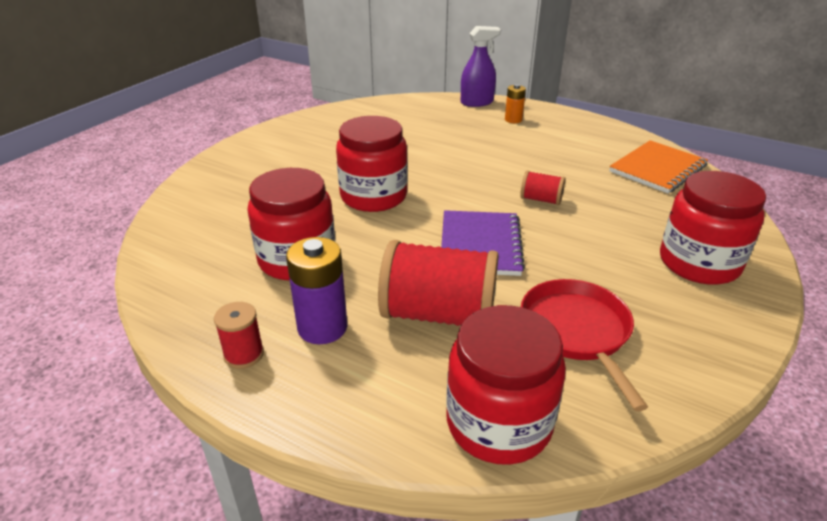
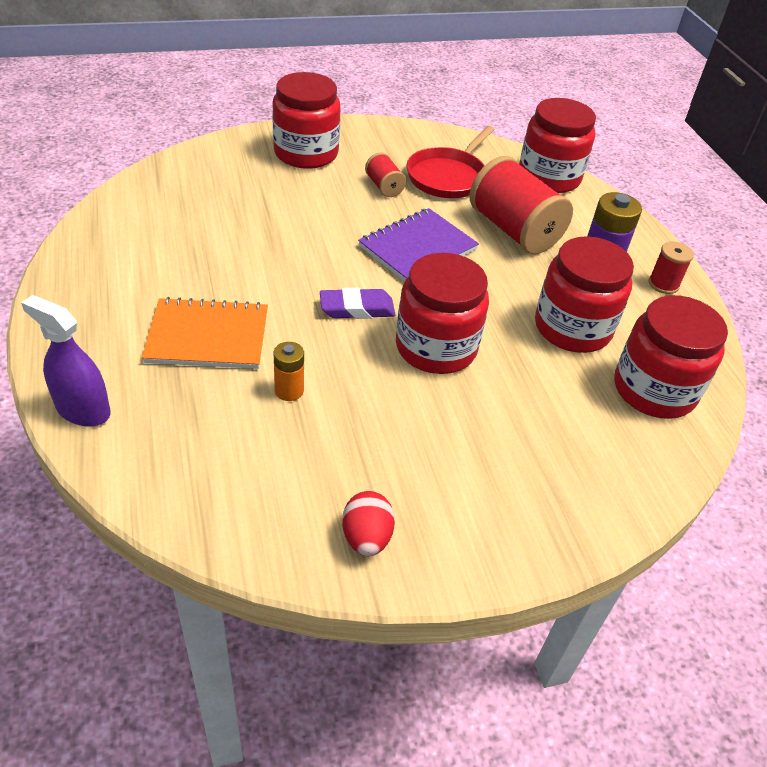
camera: 140 degrees left, 10 degrees up
orange battery [505,84,526,123] -> orange battery moved to [274,342,304,401]
red spool [520,171,565,205] -> red spool moved to [365,153,406,197]
orange notebook [609,140,708,193] -> orange notebook moved to [142,297,268,369]
none -> purple eraser [320,288,396,319]
none -> red egg [342,491,395,556]
none -> red jar [614,295,728,419]

